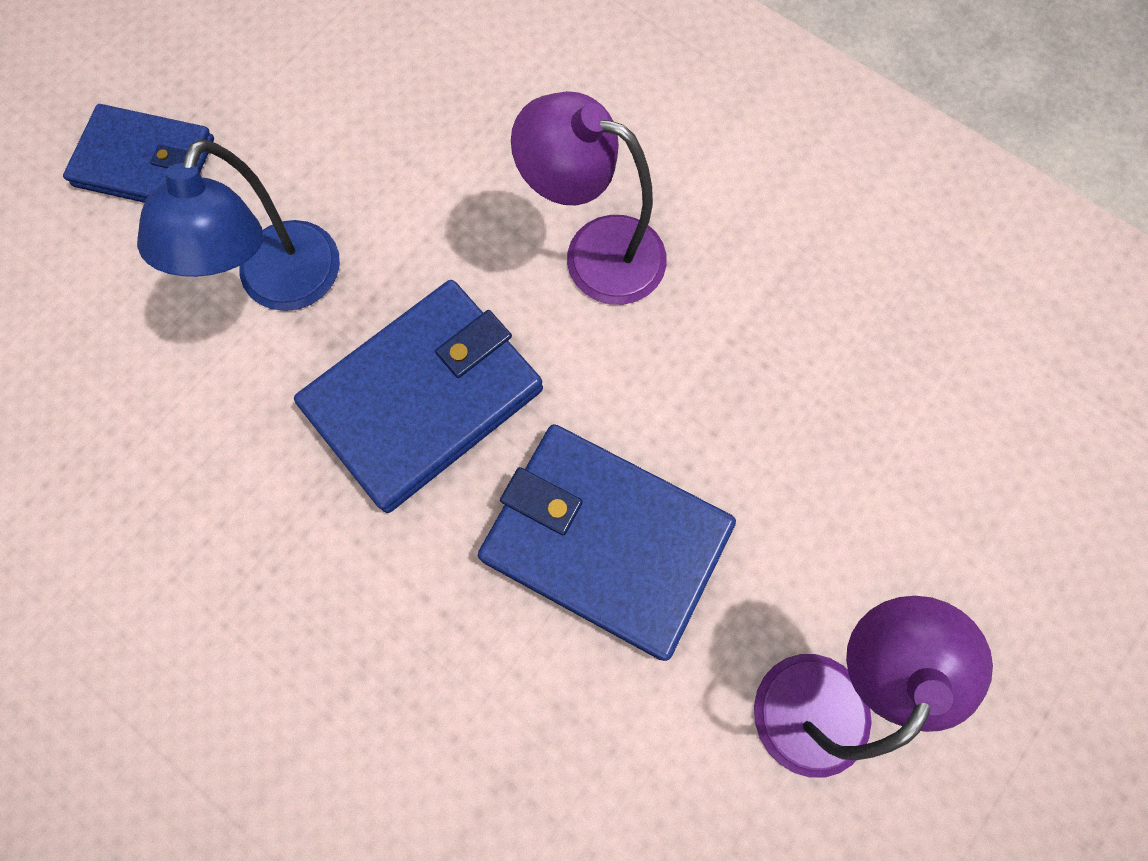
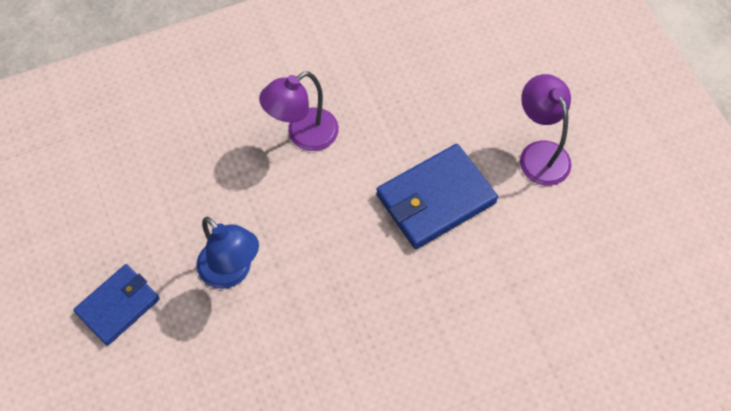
camera: 60 degrees left, 10 degrees down
blue wallet [294,280,543,513] -> none

